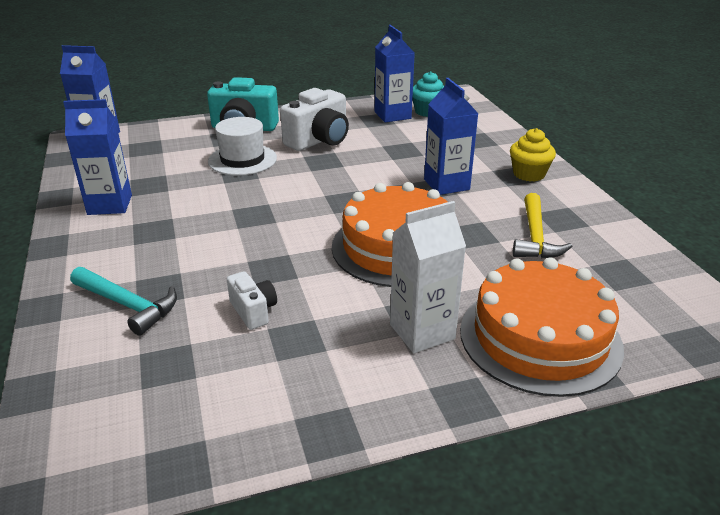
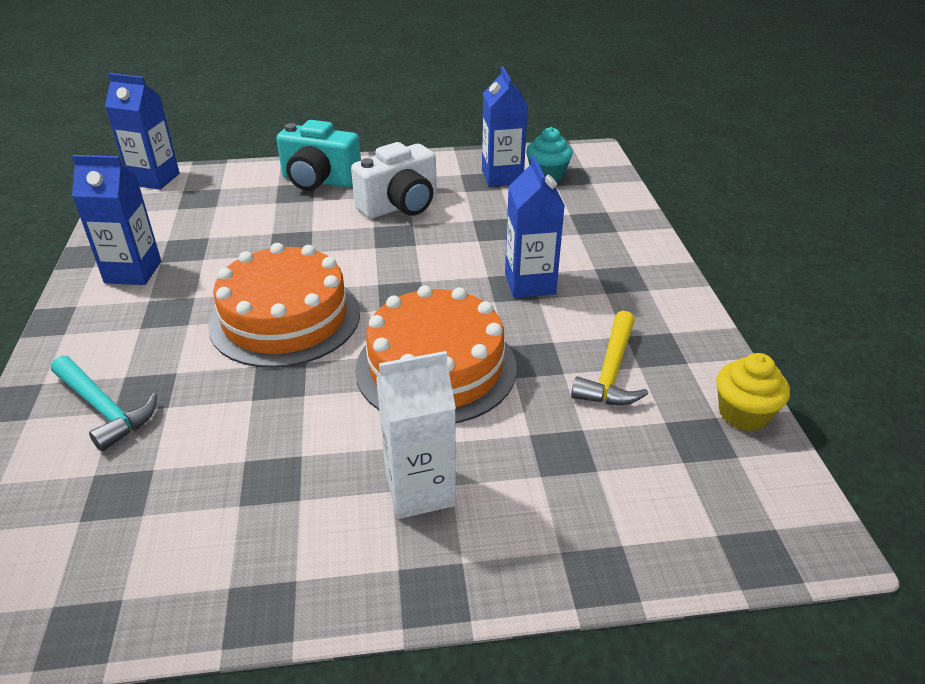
camera: 10 degrees right, 5 degrees up
white hat [208,117,277,176] -> none
white camera [227,271,277,330] -> none
orange cake [460,258,624,397] -> orange cake moved to [208,243,360,368]
yellow cupcake [510,128,556,182] -> yellow cupcake moved to [716,353,790,431]

